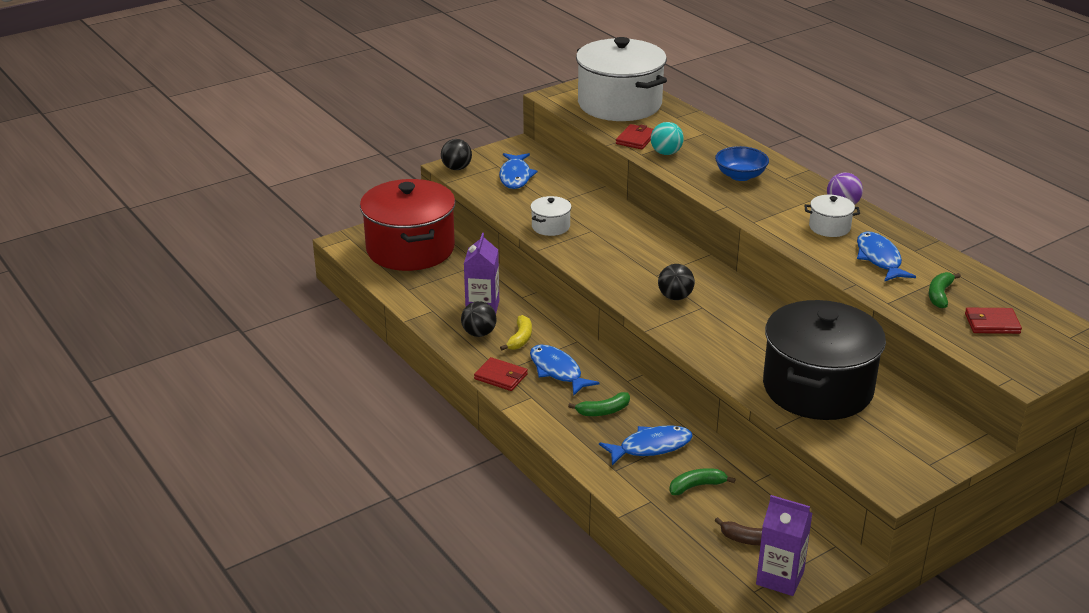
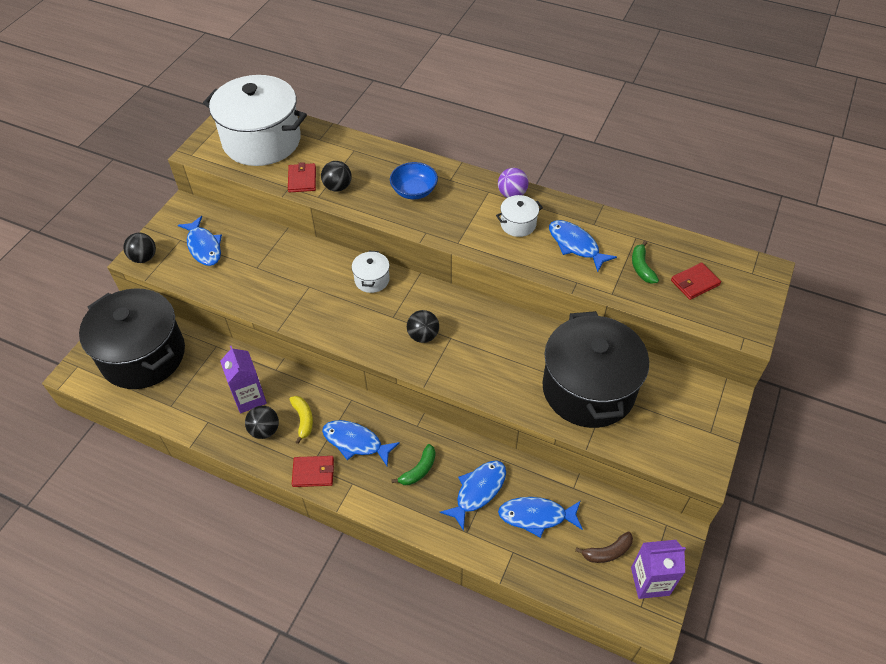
camera: 30 degrees left, 20 degrees up
red pot [360,179,456,271] -> black pot [79,288,185,389]
white pot [530,196,571,236] -> white pot moved to [352,251,390,293]
turquoise ball [651,122,684,155] -> black ball [321,161,352,192]
green banana [669,468,736,495] -> blue fish [498,497,583,538]

